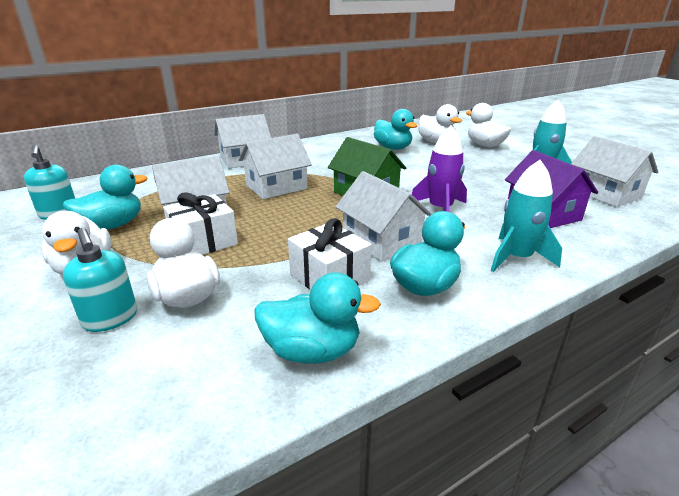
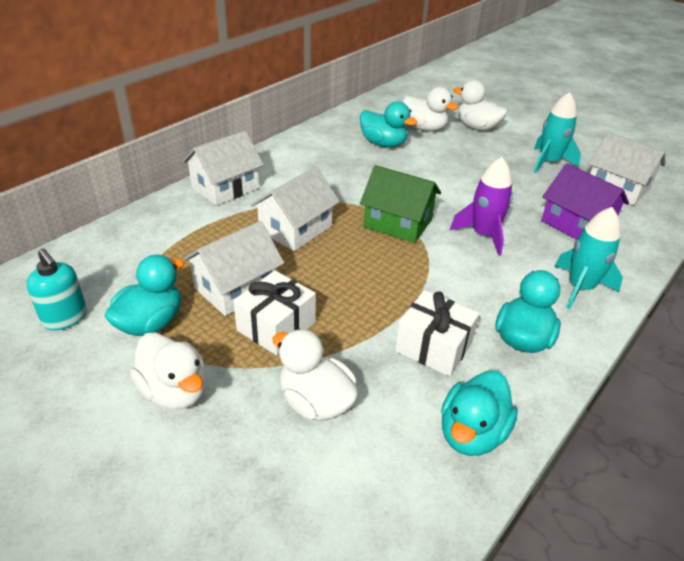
camera: 20 degrees left, 10 degrees up
turquoise soap dispenser [63,228,137,332] -> none
turquoise duck [254,272,381,364] -> turquoise duck turned 135 degrees clockwise [441,370,518,456]
white house [336,171,432,262] -> none

